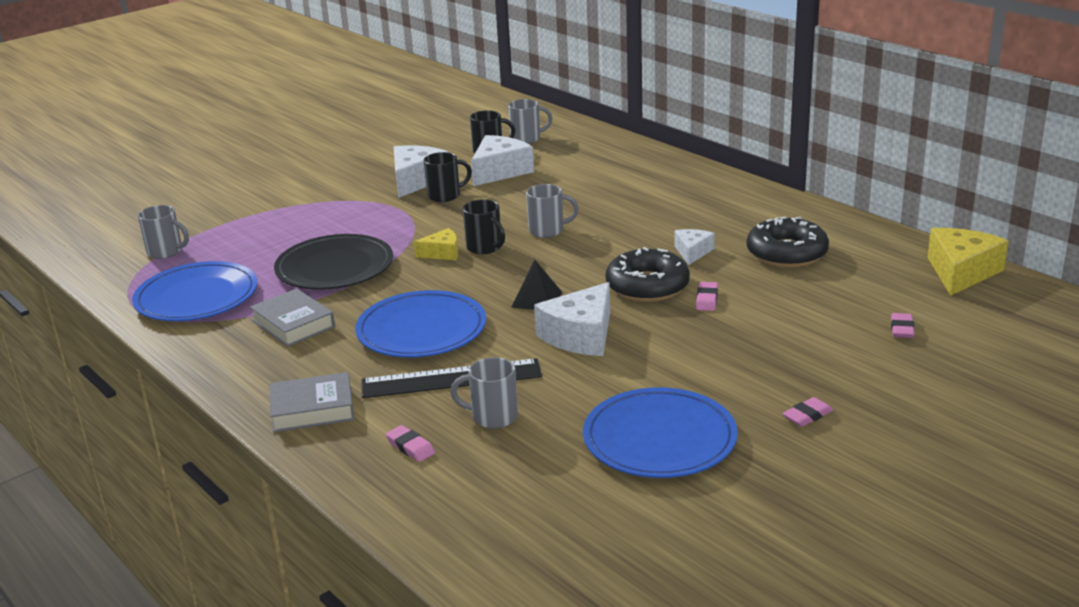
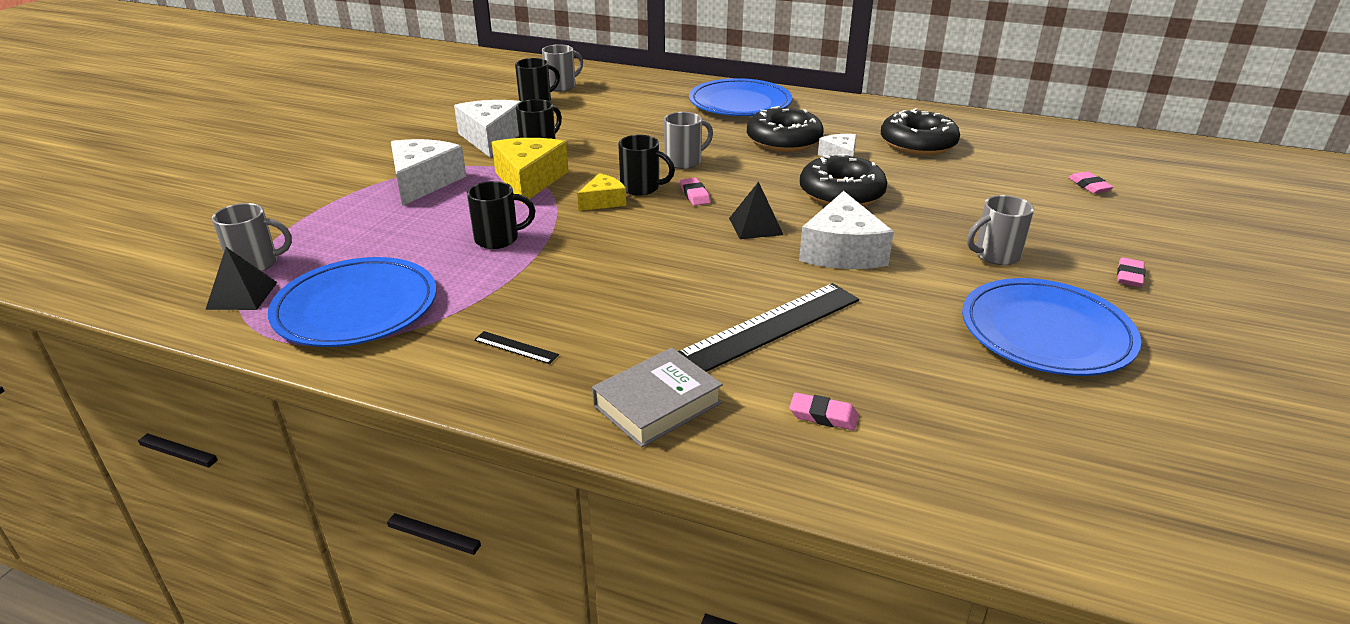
camera: 30 degrees left, 5 degrees up
grey book [250,288,335,347] -> none
black plate [274,234,393,290] -> black mug [467,181,536,249]
blue plate [355,290,486,358] -> blue plate moved to [689,78,792,116]
grey mug [450,357,518,429] -> grey mug moved to [967,195,1034,265]
white cheese [471,135,534,186] -> white cheese moved to [391,139,466,206]
pink eraser [696,282,718,311] -> pink eraser moved to [680,178,711,206]
yellow cheese [927,228,1009,296] -> yellow cheese moved to [492,138,569,204]
none -> black pyramid [205,247,277,310]
none -> black ruler [474,331,559,364]
none -> black donut [747,106,823,152]

